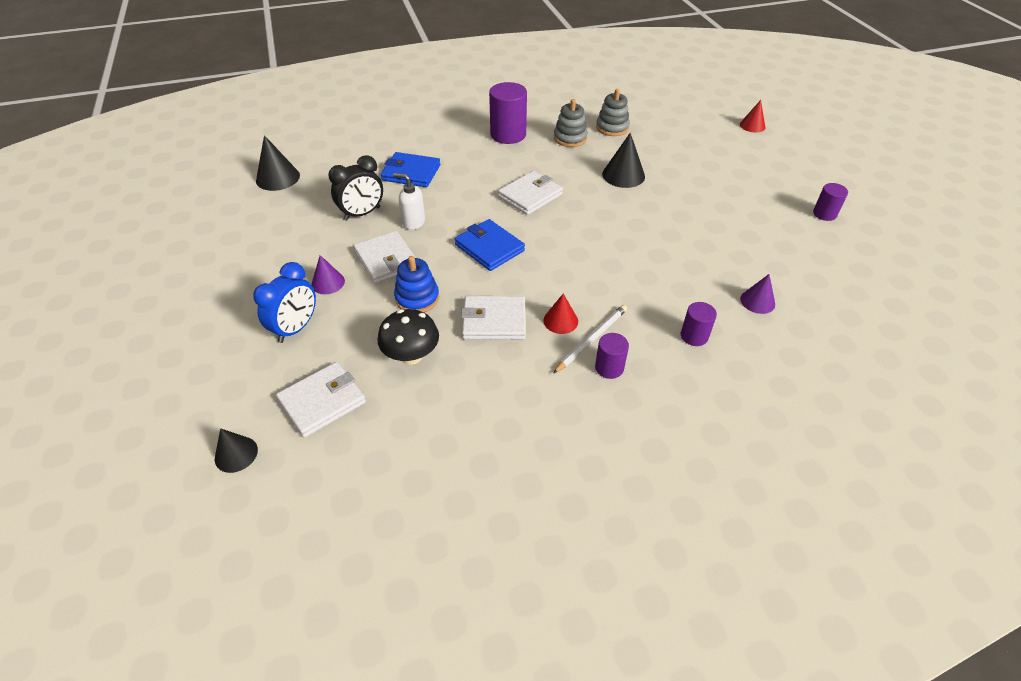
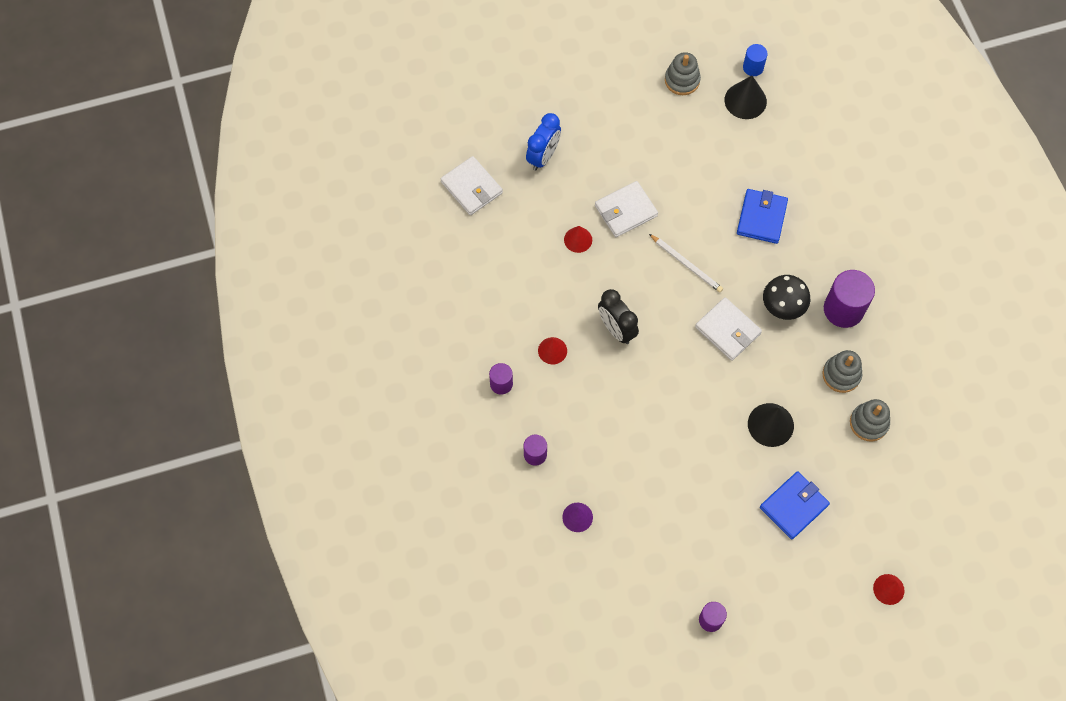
camera: 90 degrees right, 20 degrees up
black cone [215,429,258,473] -> none
blue clock [253,262,316,343] -> blue clock turned 90 degrees counterclockwise [526,113,561,171]
purple cone [311,255,345,294] -> none
black clock [329,155,383,221] -> black clock moved to [598,289,639,344]
black mushroom [377,309,439,365] -> black mushroom moved to [763,275,810,320]
white soap dispenser [393,173,425,230] -> none
blue stacking toy [394,256,439,312] -> red cone [564,226,592,253]
blue wallet [455,219,525,271] -> blue wallet moved to [760,471,830,539]
white wallet [461,296,526,340] -> none
white pencil [553,305,627,374] -> white pencil moved to [649,234,723,293]
none -> grey stacking toy [665,52,701,95]
none -> blue cylinder [743,44,768,76]

